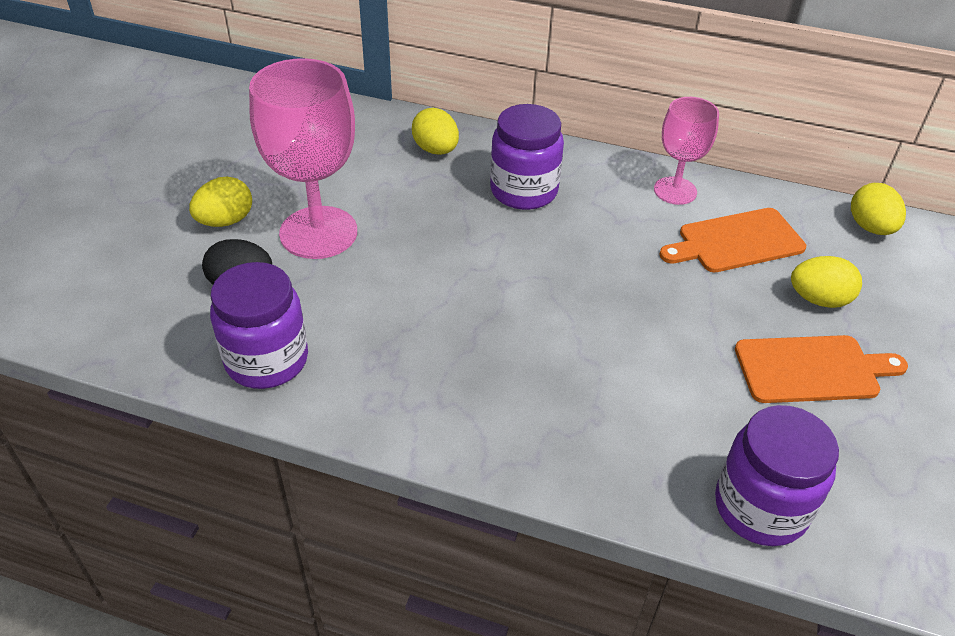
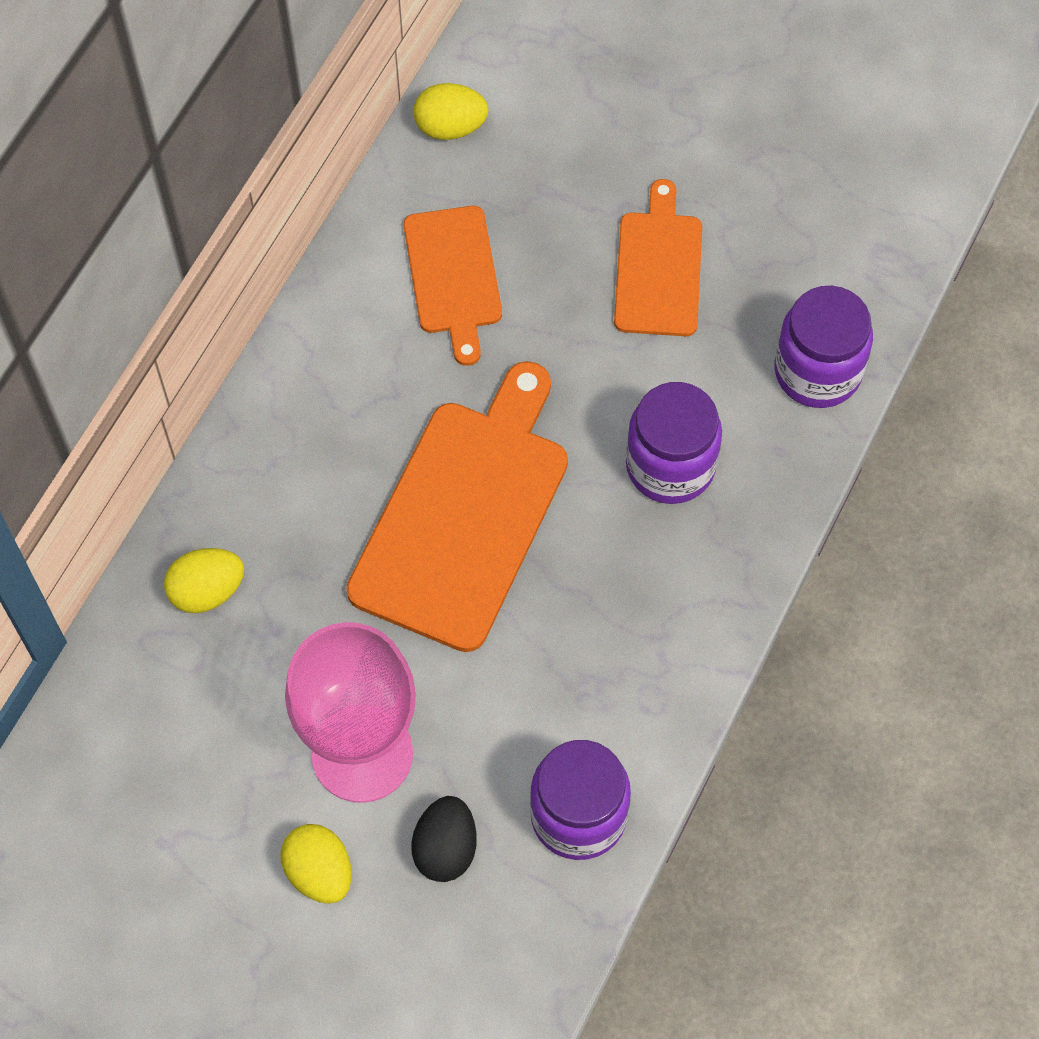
camera: 80 degrees left, 20 degrees up
purple jar [490,104,564,210] -> purple jar moved to [626,382,722,504]
pink goblet [654,97,719,205] -> none
yellow egg [791,256,862,308] -> none
none -> orange cutting board [346,361,568,652]

